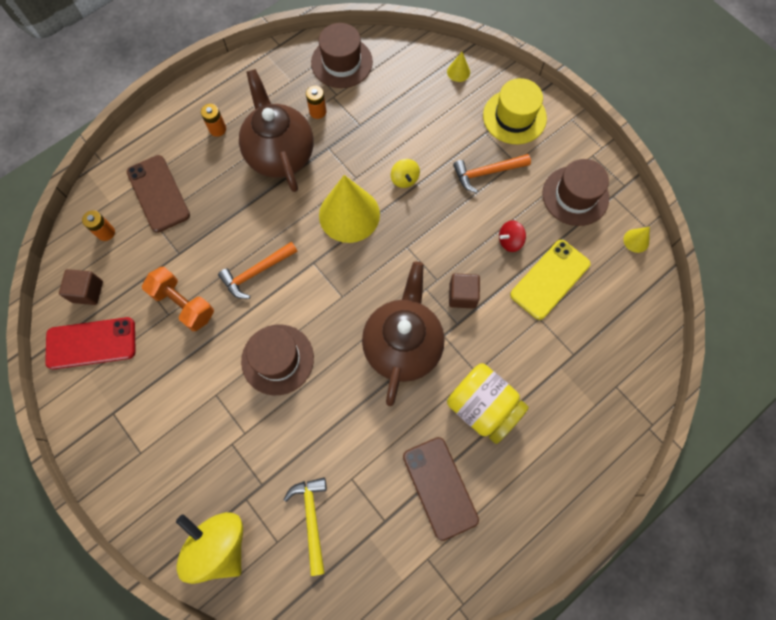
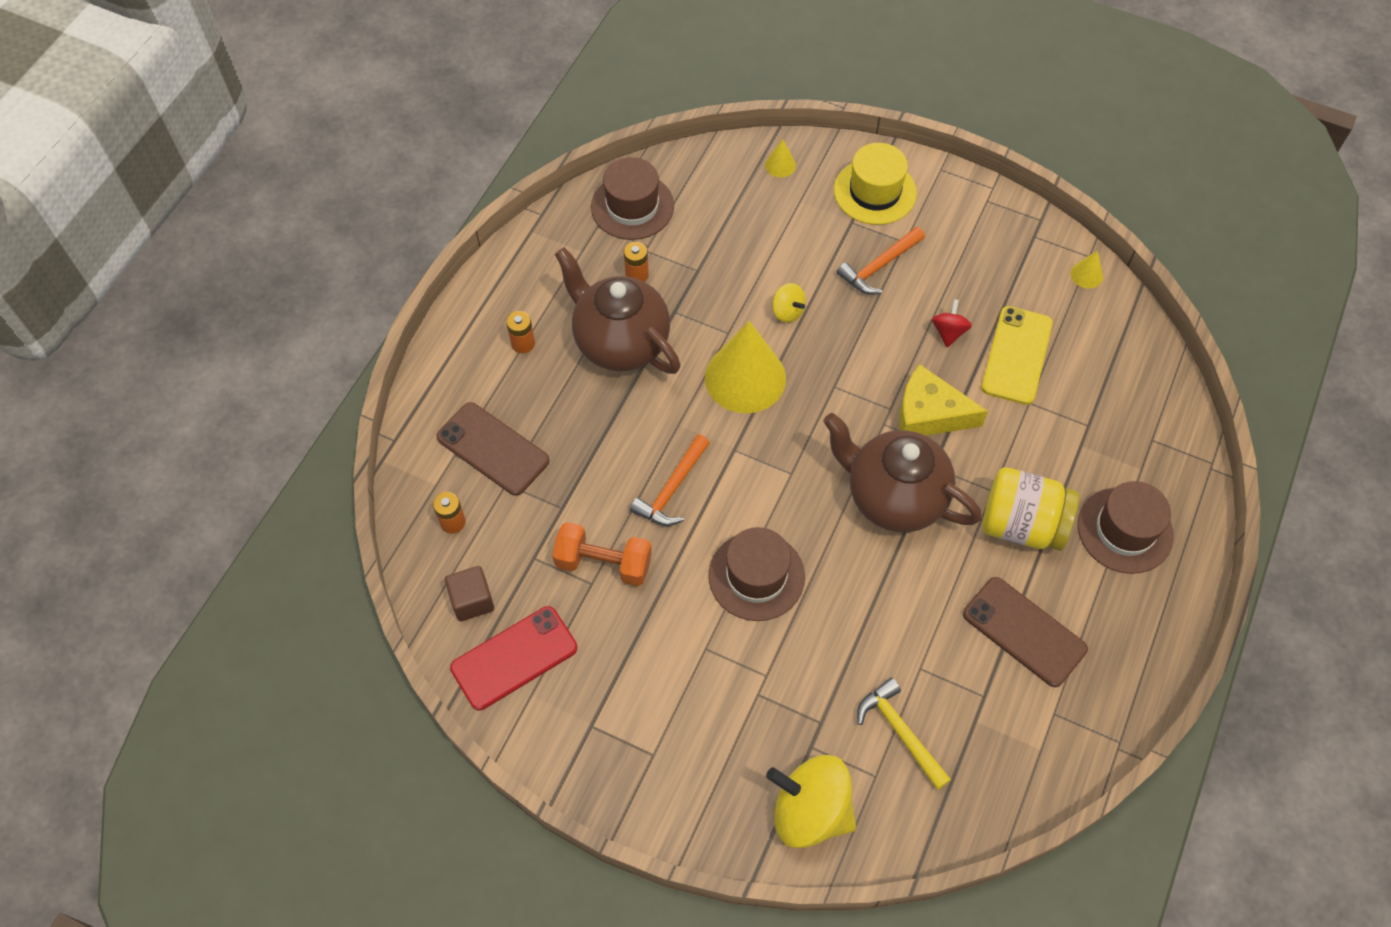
camera: 25 degrees left, 10 degrees down
brown teapot [362,261,445,406] -> brown teapot turned 45 degrees counterclockwise [823,413,982,532]
brown cube [449,273,480,309] -> yellow cheese [899,364,988,436]
red spinning top [499,220,526,252] -> red spinning top turned 150 degrees clockwise [932,299,972,347]
brown hat [542,159,609,226] -> brown hat moved to [1078,481,1174,574]

